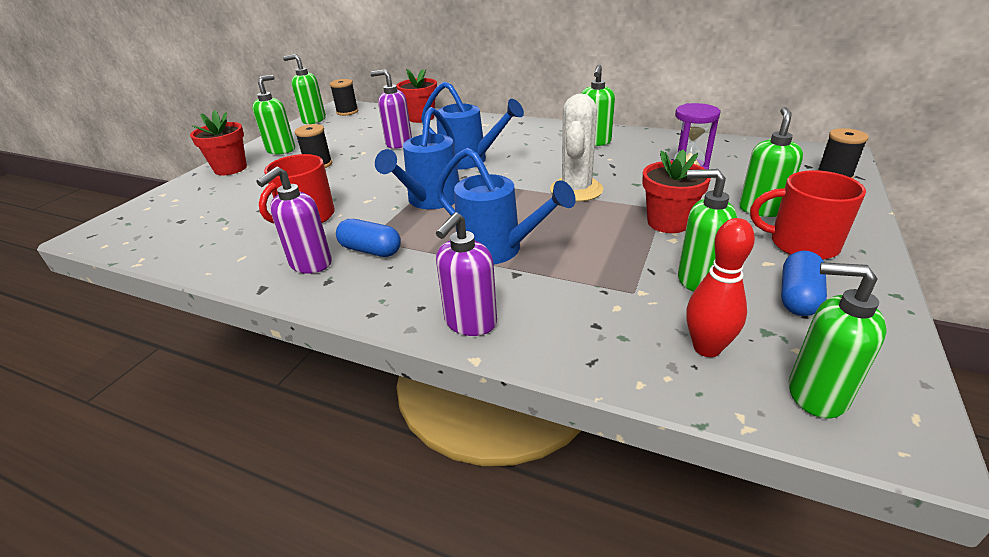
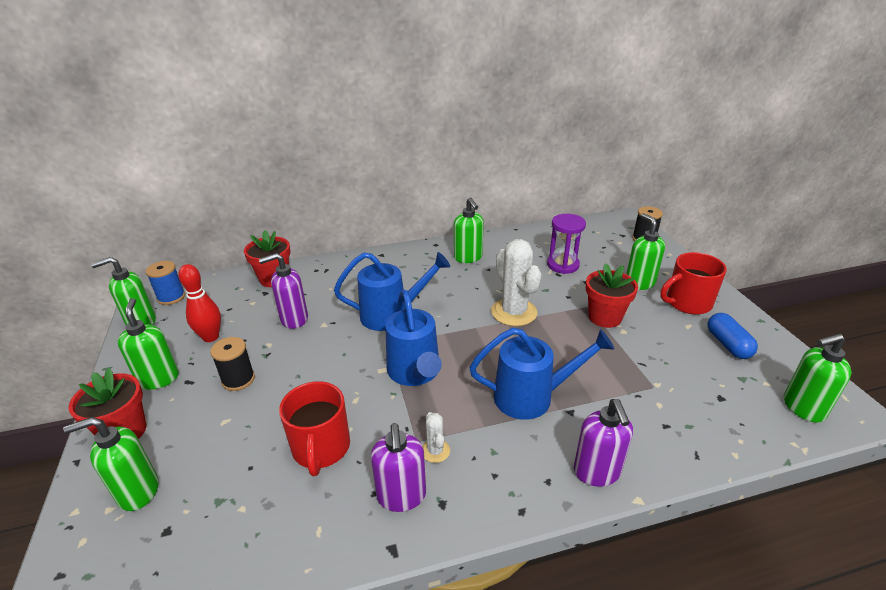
camera: 40 degrees left, 0 degrees up
black spool [330,79,358,116] -> blue spool [146,261,185,305]
blue capsule [336,219,401,257] -> white cactus [423,412,450,463]
green soap dispenser [678,169,737,292] -> green soap dispenser moved to [63,417,158,511]
red bowling pin [686,218,755,357] -> red bowling pin moved to [179,264,221,342]

